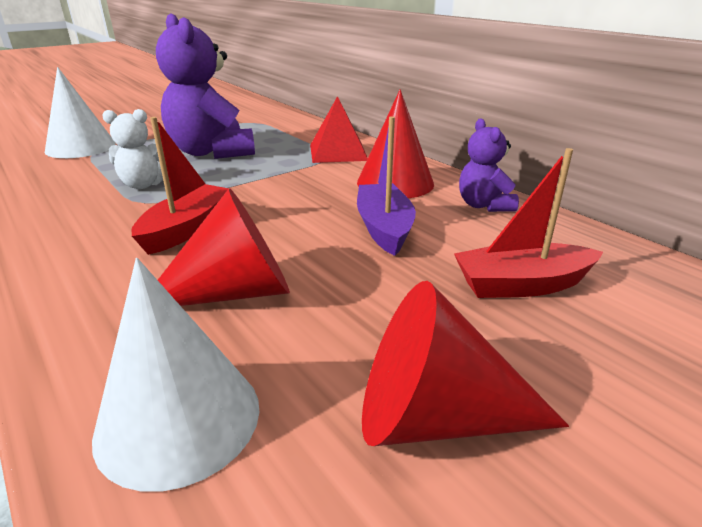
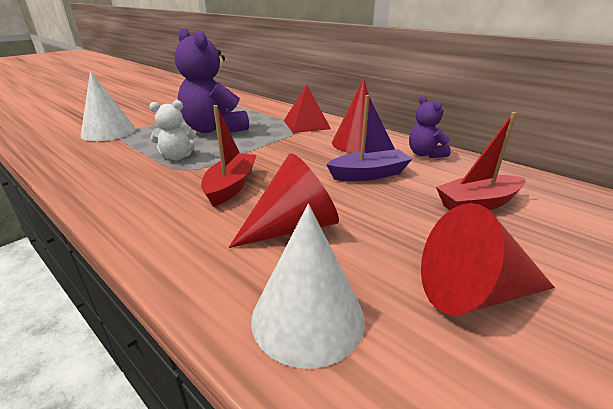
camera: 10 degrees left, 0 degrees up
purple boat [357,116,416,256] -> purple boat turned 90 degrees clockwise [326,95,412,181]

